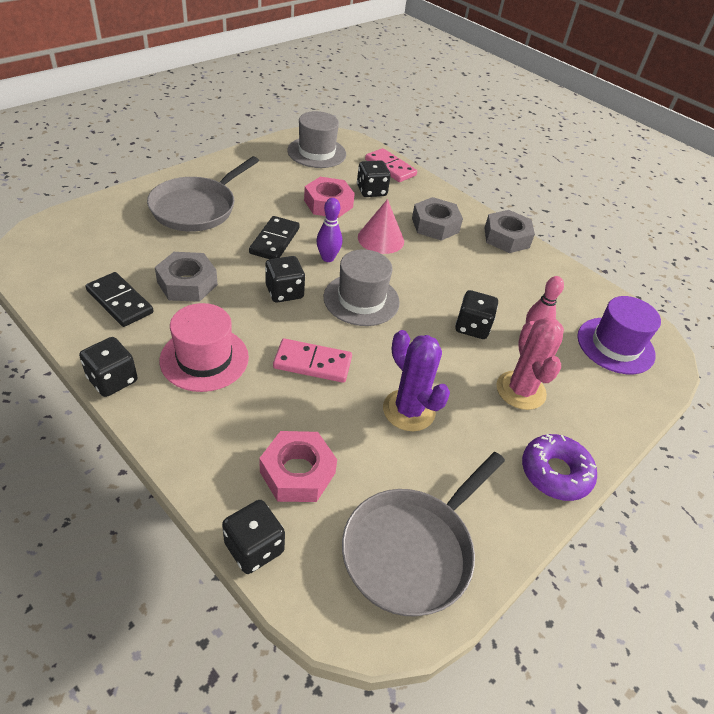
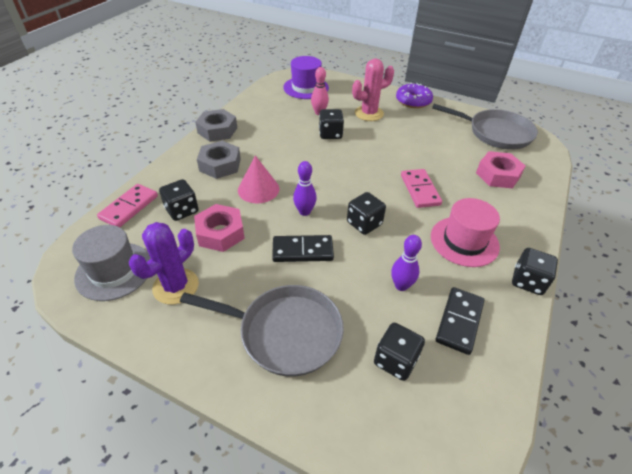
camera: 105 degrees left, 0 degrees up
grey nut [155,252,218,302] -> purple bowling pin [391,235,422,291]
black dice [222,500,285,574] -> black dice moved to [374,323,425,381]
grey hat [324,249,400,326] -> none
purple cactus [383,330,450,431] -> purple cactus moved to [129,222,199,305]

